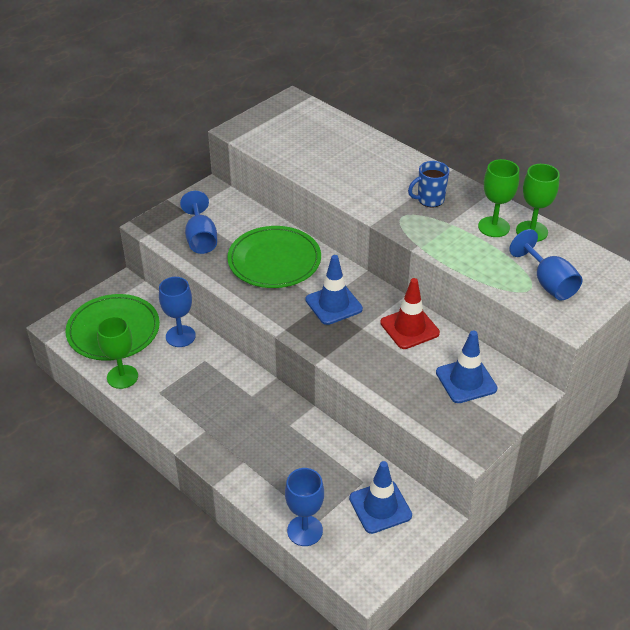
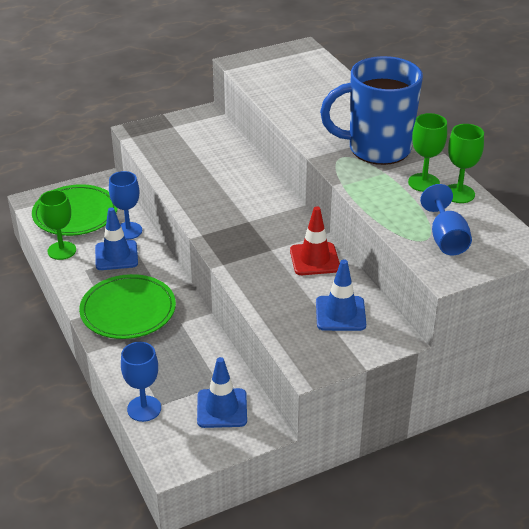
camera: 20 degrees right, 5 degrees down
blue goblet [180,191,217,254] -> none
green plate [227,226,321,288] -> green plate moved to [79,274,176,339]
blue traffic cone [305,255,363,325] -> blue traffic cone moved to [95,207,138,270]
blue mug [408,161,449,207] -> blue mug [320,56,423,165], size x2.34

